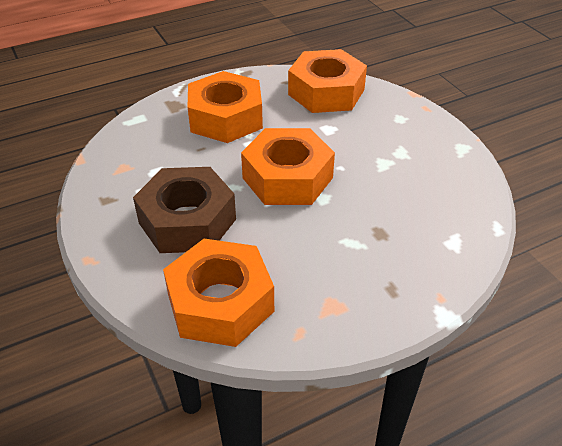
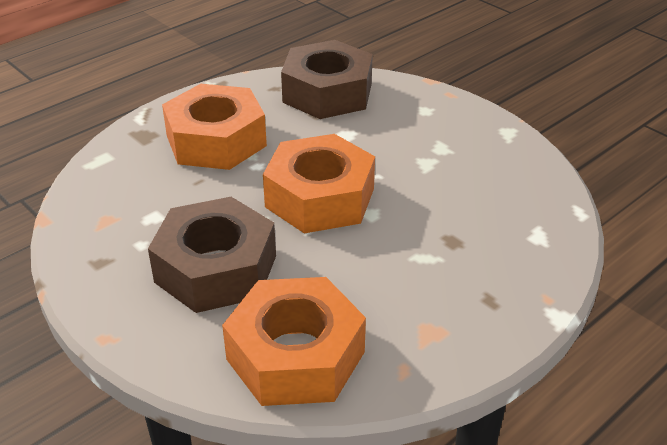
camera: 15 degrees left, 5 degrees down
orange nut [288,49,367,113] -> brown nut [281,40,373,119]

